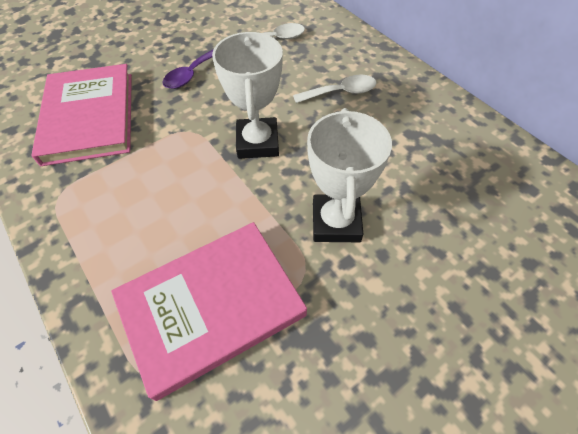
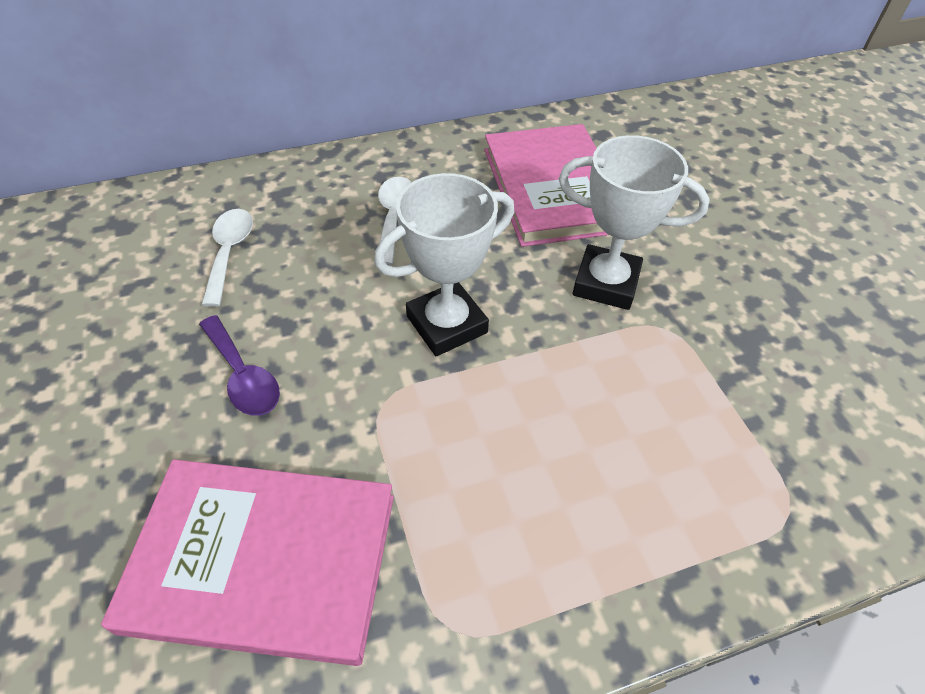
camera: 75 degrees left, 5 degrees down
pink book [111,222,307,401] -> pink book moved to [484,124,608,247]
white trophy [212,32,283,159] -> white trophy turned 45 degrees counterclockwise [374,173,514,356]

